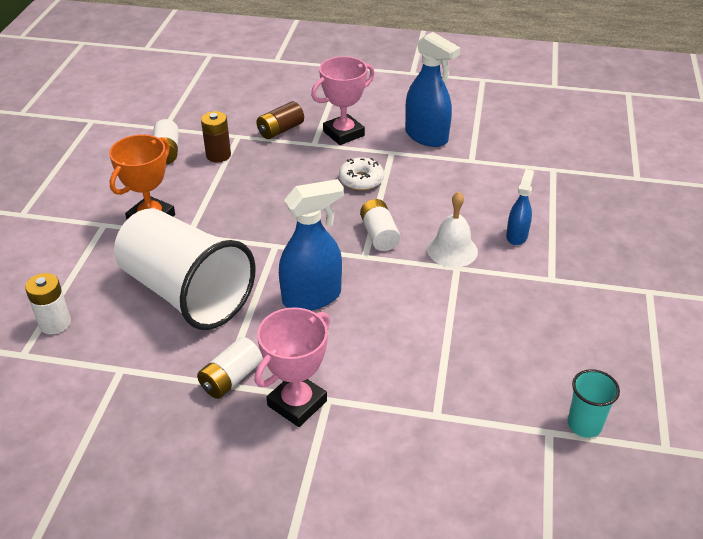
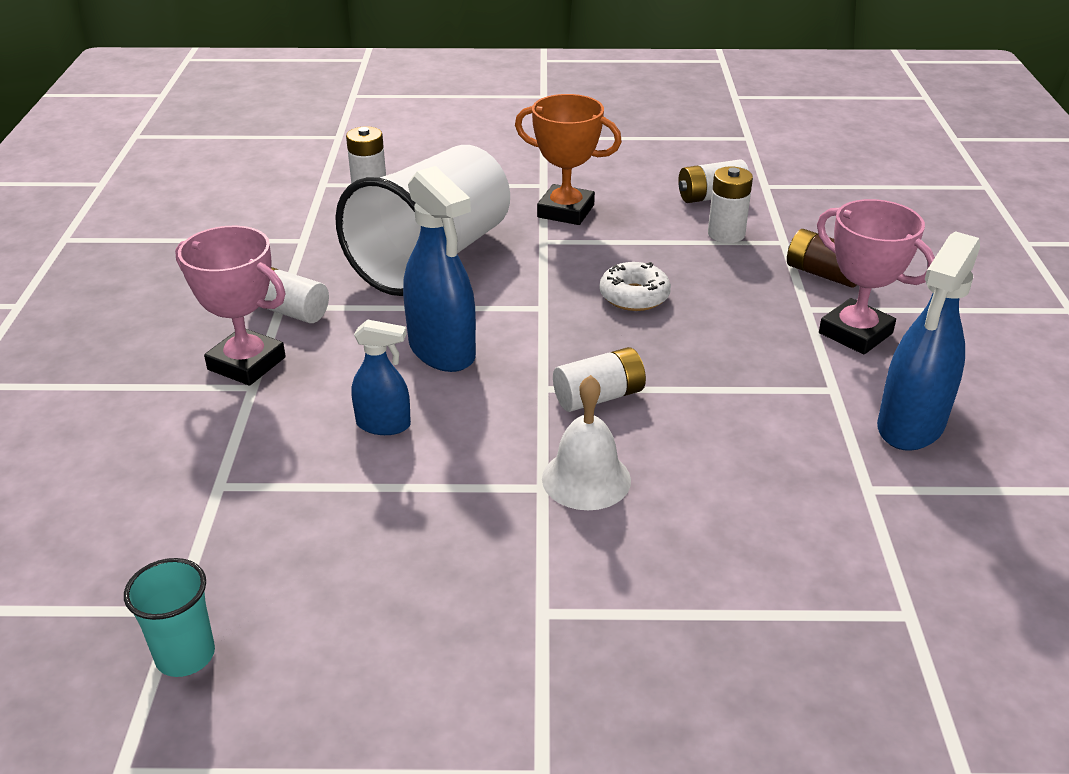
camera: 80 degrees right, 5 degrees down
brown battery [201,111,231,162] -> white battery [708,166,753,243]
white donut [339,157,384,191] -> white donut moved to [600,262,671,311]
blue spray bottle [506,169,534,245] -> blue spray bottle moved to [352,319,411,435]

